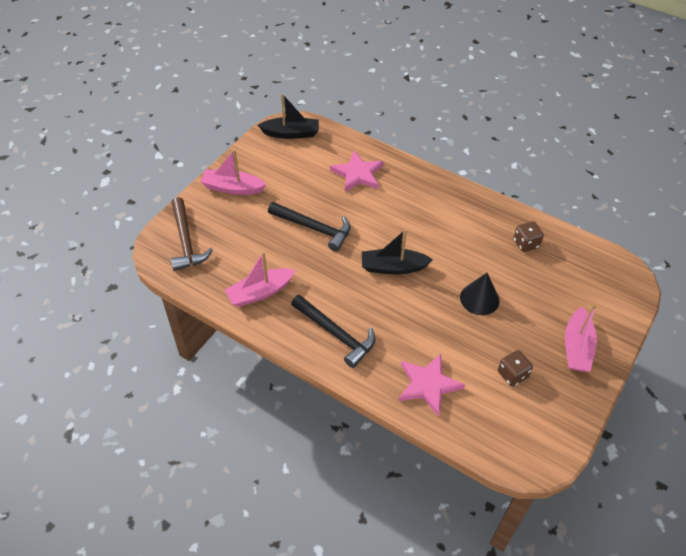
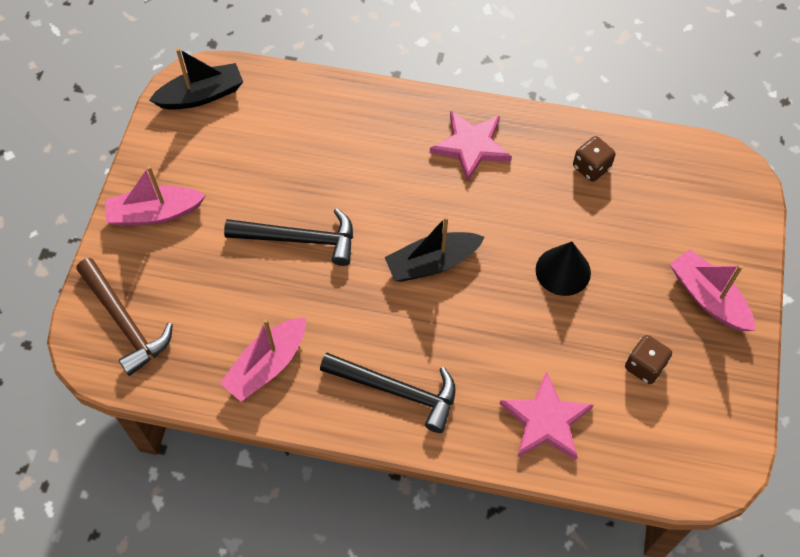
camera: 20 degrees left, 10 degrees up
pink star [330,151,383,192] -> pink star moved to [430,111,512,182]
pink boat [565,304,597,372] -> pink boat turned 150 degrees clockwise [670,249,755,331]

